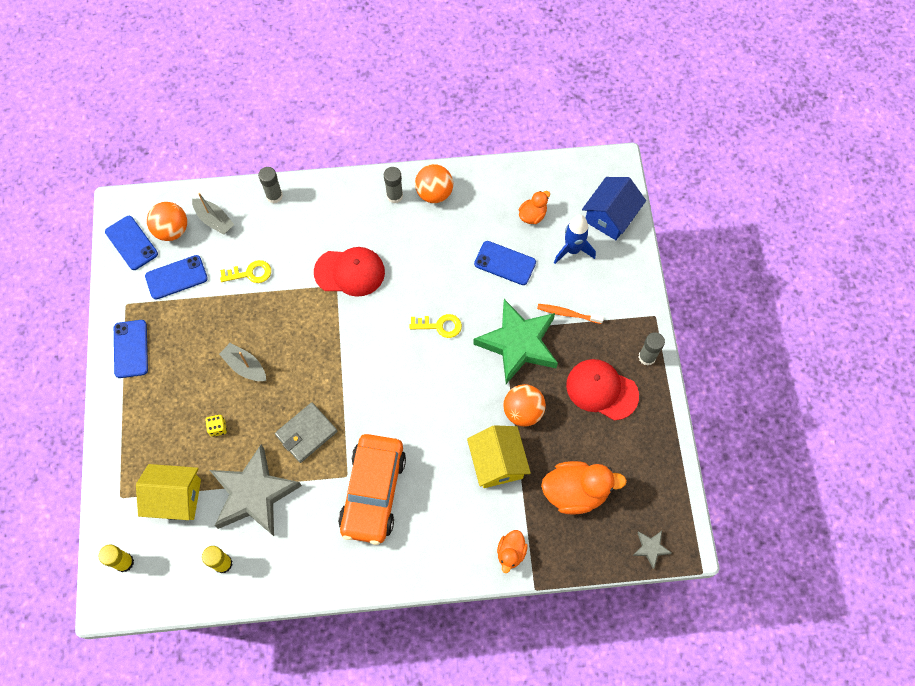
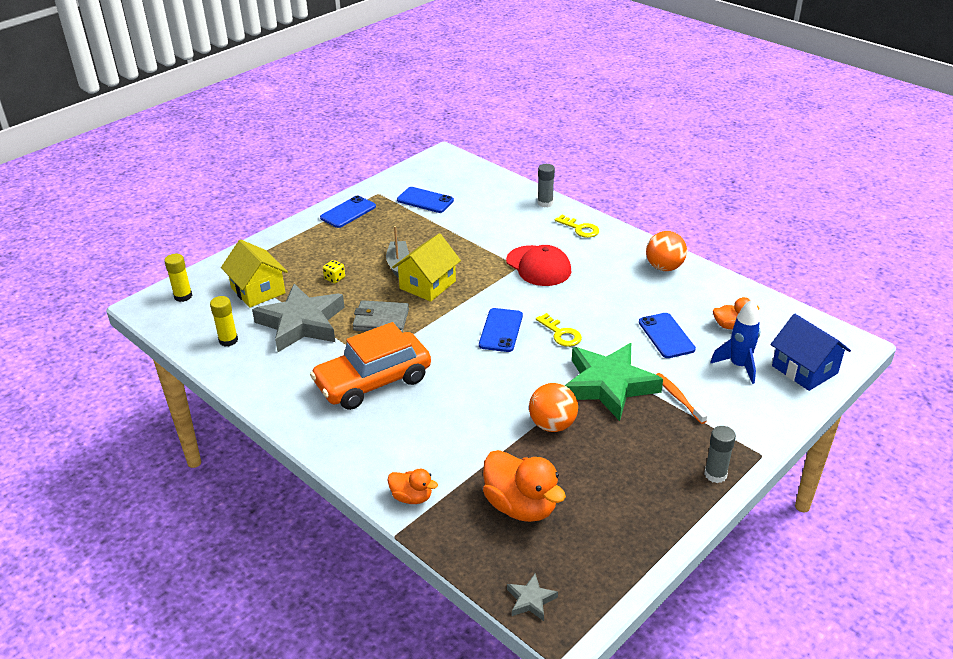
camera: 50 degrees right, 30 degrees down
blue phone [105,216,158,270] -> blue phone moved to [479,308,523,352]
orange ball [147,202,187,241] -> none
grey boat [192,193,234,235] -> none
yellow key [220,260,271,283] -> yellow key moved to [555,215,599,238]
grey glue stick [384,167,403,203] -> none
yellow house [467,425,531,488] -> yellow house moved to [392,233,461,302]
orange duck [497,530,528,573] -> orange duck turned 135 degrees counterclockwise [388,469,438,504]
red cap [566,359,639,420] -> none
blue house [582,177,646,240] -> blue house turned 60 degrees clockwise [770,314,851,391]

